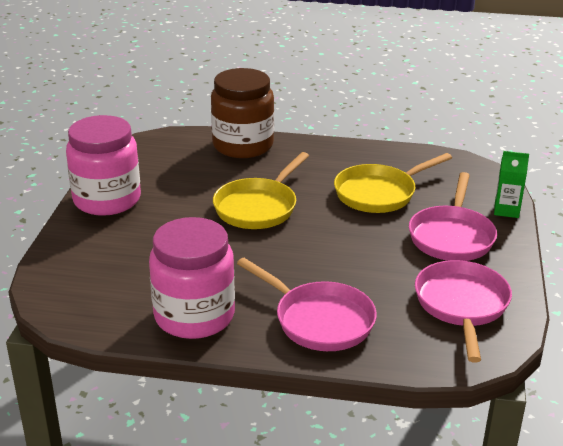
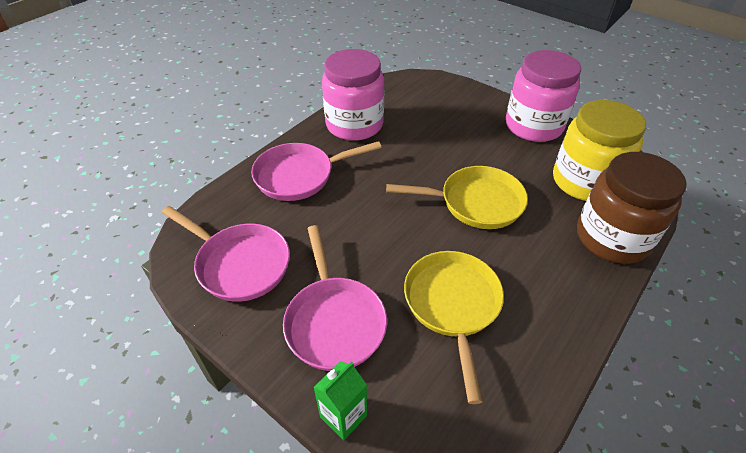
camera: 120 degrees right, 15 degrees up
yellow pan [213,152,309,229] -> yellow pan turned 120 degrees clockwise [386,166,528,229]
pink pan [409,172,497,261] -> pink pan turned 150 degrees counterclockwise [283,225,387,371]
none -> yellow jar [553,100,646,201]

